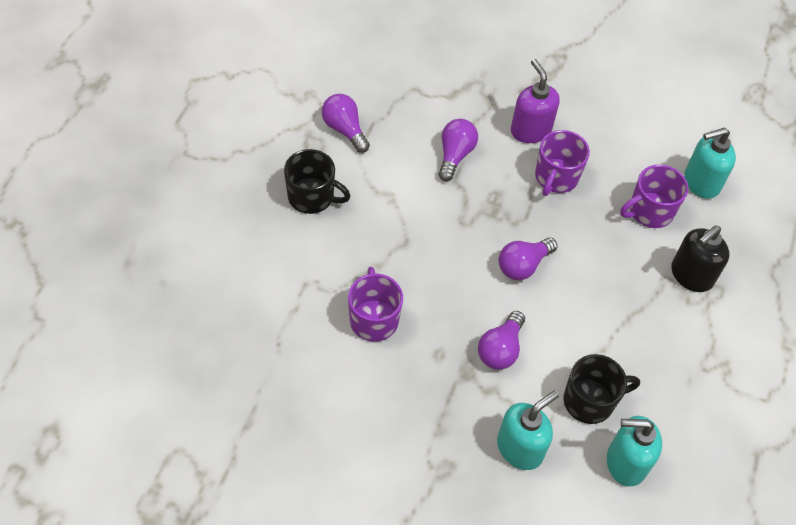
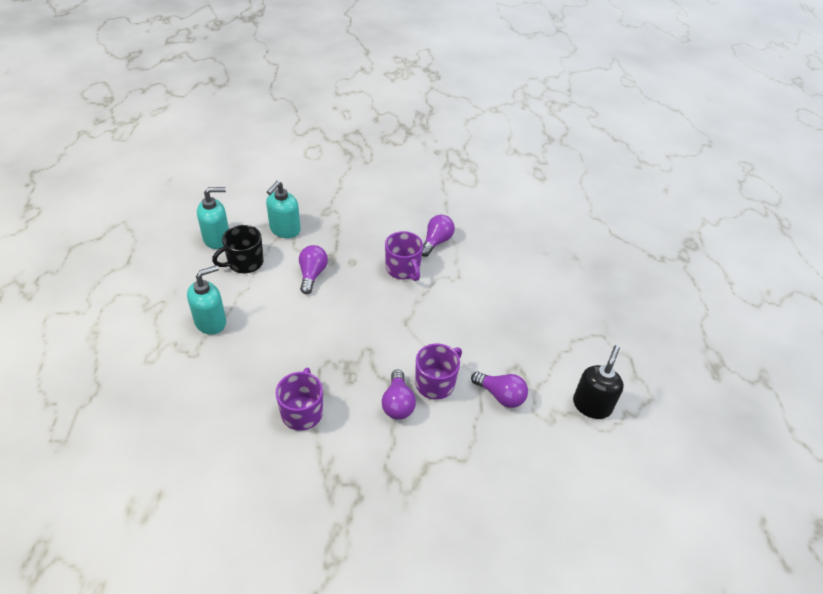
camera: 160 degrees right, 10 degrees down
black mug [284,149,351,214] -> none
purple light bulb [499,237,558,280] -> purple light bulb moved to [422,215,455,257]
purple soap dispenser [511,59,560,143] -> none
purple mug [620,165,688,228] -> purple mug moved to [415,344,462,400]
black soap dispenser [671,225,729,292] -> black soap dispenser moved to [573,345,624,419]
turquoise soap dispenser [684,128,736,199] -> turquoise soap dispenser moved to [187,265,226,335]

